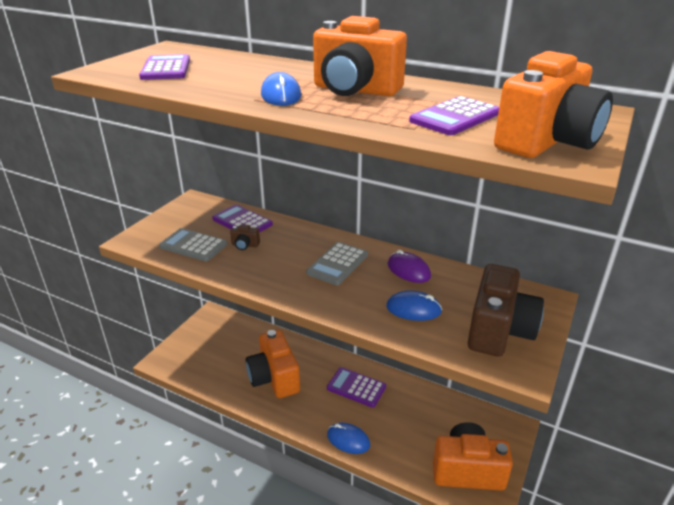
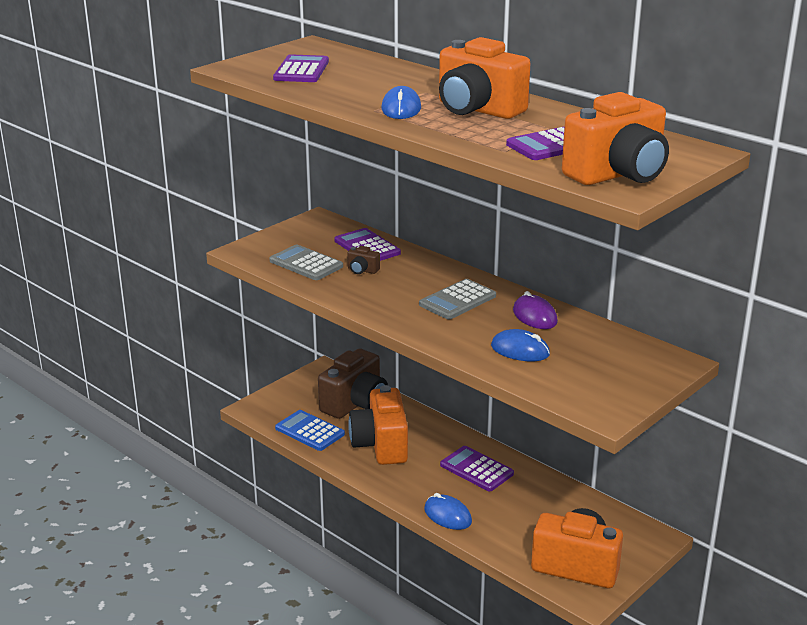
camera: 15 degrees right, 5 degrees down
brown camera [468,264,544,357] -> brown camera moved to [318,349,388,419]
none -> blue calculator [275,410,345,451]

